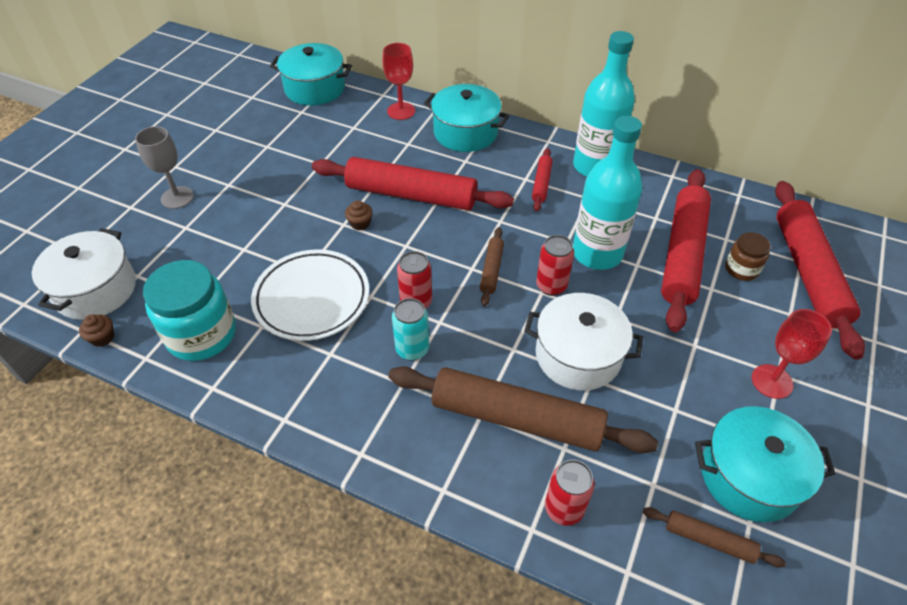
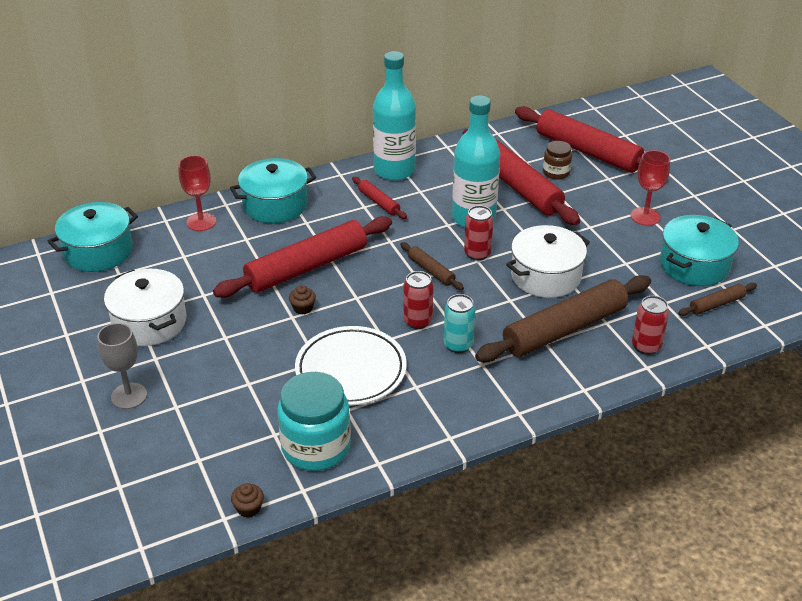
camera: 50 degrees left, 10 degrees down
white pot [32,228,136,320] -> white pot moved to [104,269,186,346]

